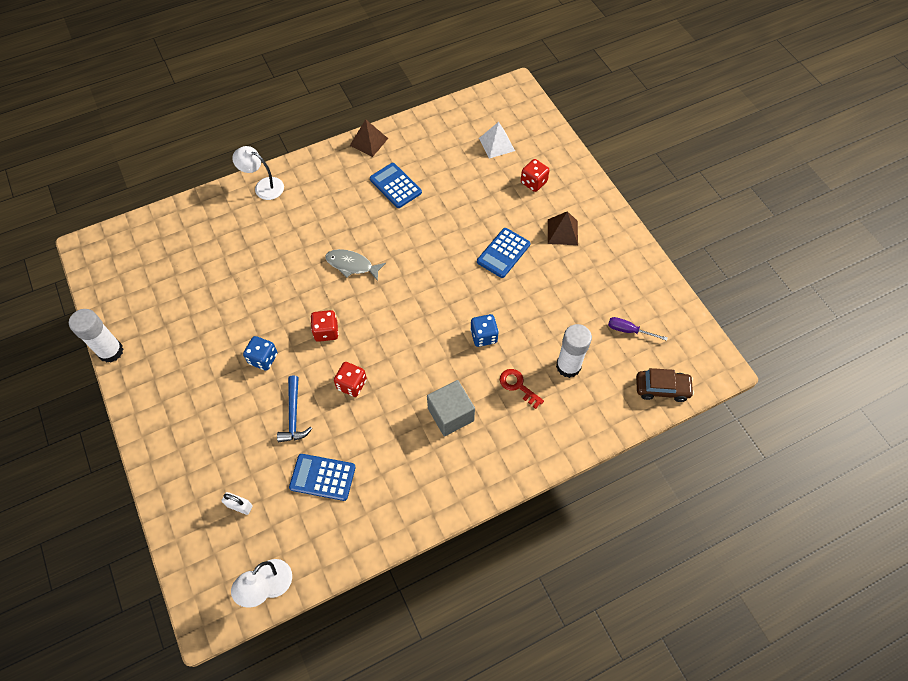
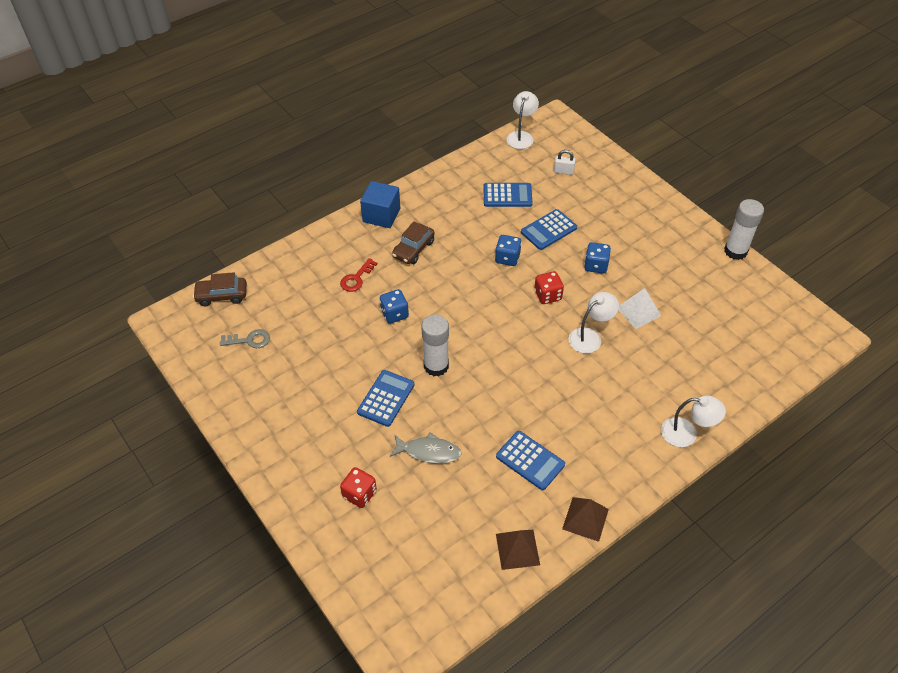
camera: 170 degrees right, 10 degrees down
blue hammer [277,376,312,442] -> blue calculator [521,209,577,250]
grey fish [325,249,386,281] -> grey fish moved to [390,432,461,464]
red dice [334,362,367,397] -> blue dice [495,235,522,266]
grey cube [427,380,475,436] -> brown car [392,221,435,264]
white pyramid [479,122,515,159] -> white pyramid moved to [618,288,661,329]
red key [500,369,544,409] -> red key turned 90 degrees clockwise [340,258,378,292]
brown pyramid [548,211,578,245] -> brown pyramid moved to [496,530,540,570]
white glue stick [556,324,592,378] -> white glue stick moved to [421,315,449,376]
purple screwdriver [608,317,668,341] -> grey key [220,329,270,348]
none -> blue cube [360,181,400,228]
none -> white lamp [568,292,619,353]

